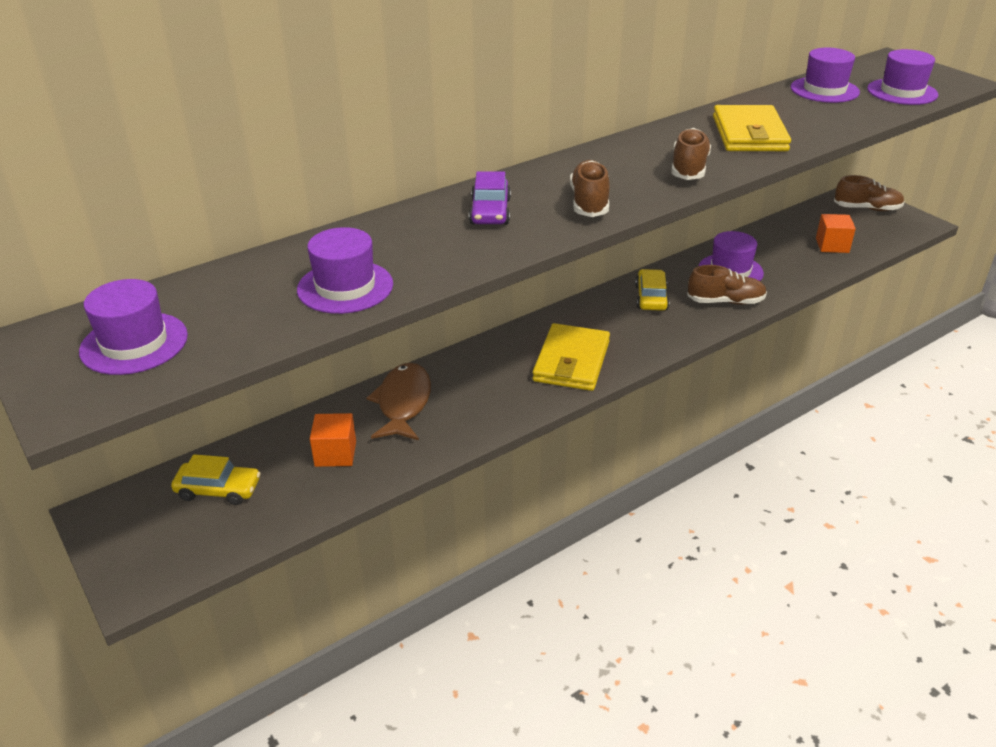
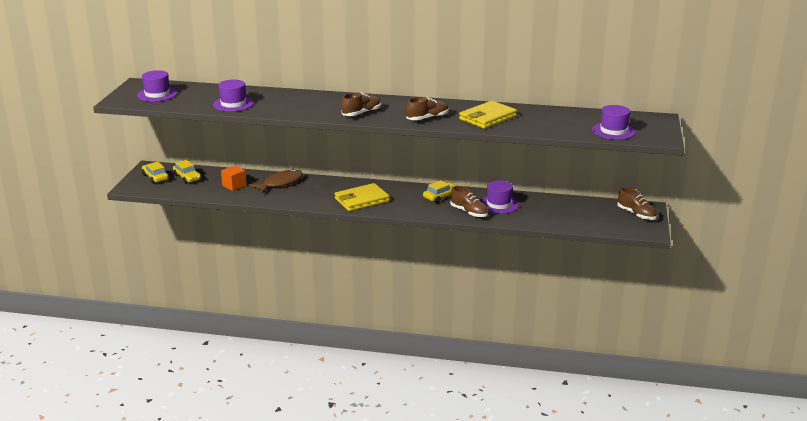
camera: 45 degrees right, 10 degrees down
purple car [469,171,511,224] -> none
purple hat [791,48,860,103] -> none
orange cube [816,214,856,253] -> none
none -> yellow car [142,162,169,184]

